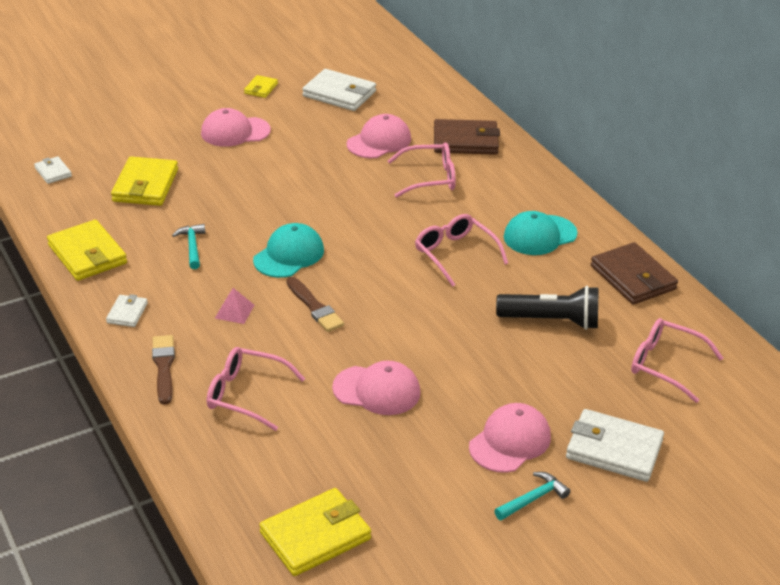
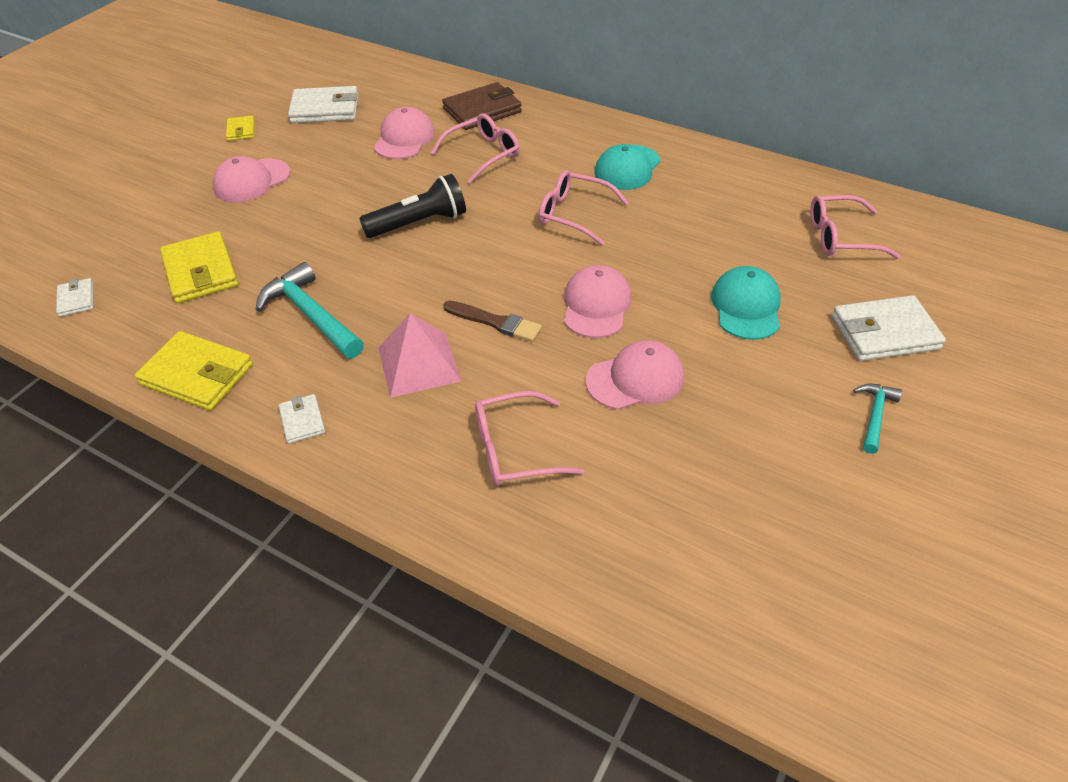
camera: 30 degrees left, 10 degrees up
white wallet [34,156,72,184] -> white wallet turned 45 degrees clockwise [56,278,94,317]
brown brush [152,335,175,405] -> none
turquoise hammer [172,224,205,269] -> turquoise hammer [255,262,364,358], size x1.80
pink pyramid [215,288,254,324] -> pink pyramid [378,313,461,398], size x1.91
turquoise cap [253,223,324,278] -> turquoise cap moved to [711,266,781,340]
yellow wallet [259,488,371,576] -> none
pink cap [469,403,551,473] -> pink cap moved to [564,265,632,338]
black flashlight [496,286,599,330] -> black flashlight moved to [359,174,466,238]
brown wallet [591,242,678,305] -> none

